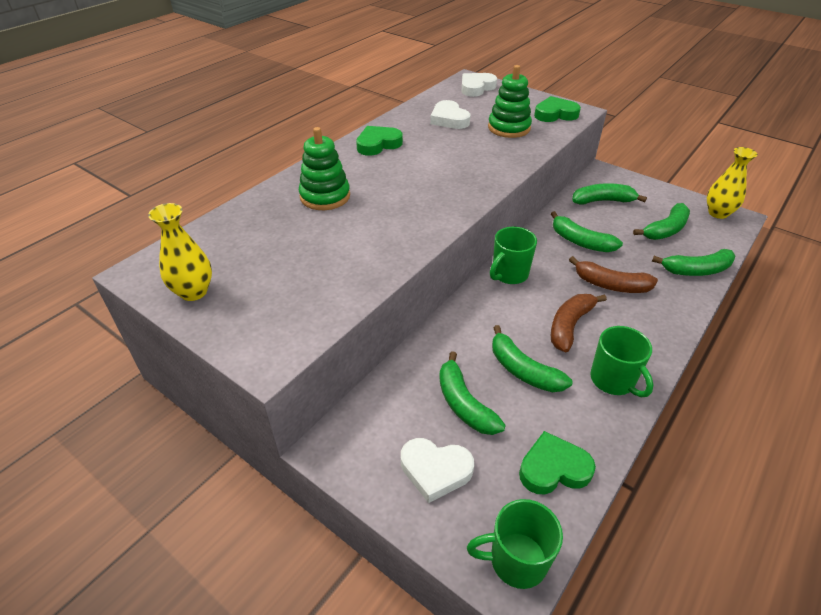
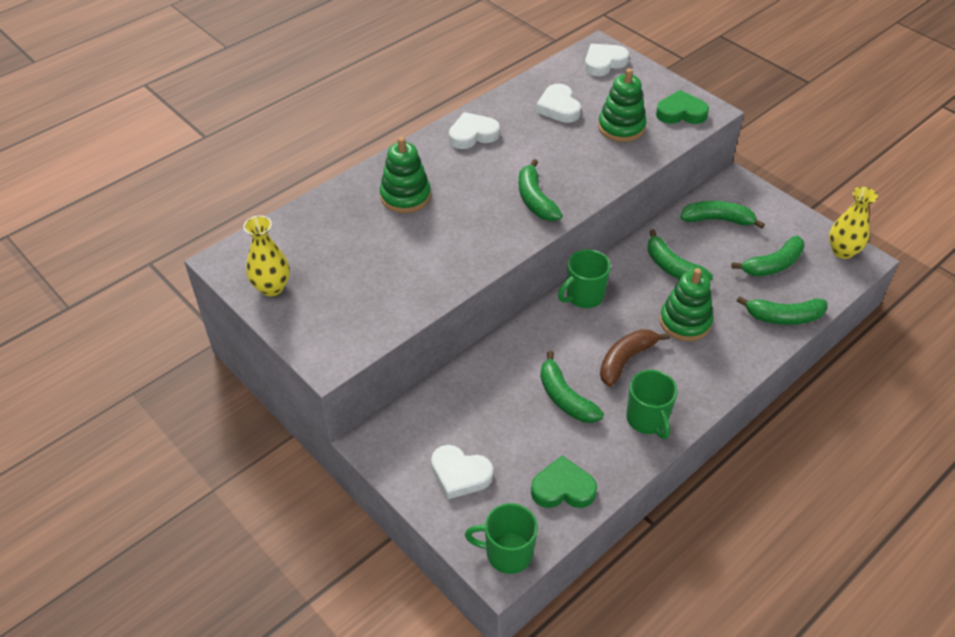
camera: 10 degrees right, 5 degrees up
green heart [356,126,403,156] -> white heart [449,112,500,149]
green banana [439,351,506,435] -> green banana moved to [519,159,563,221]
brown banana [569,256,658,293] -> green stacking toy [660,268,713,341]

